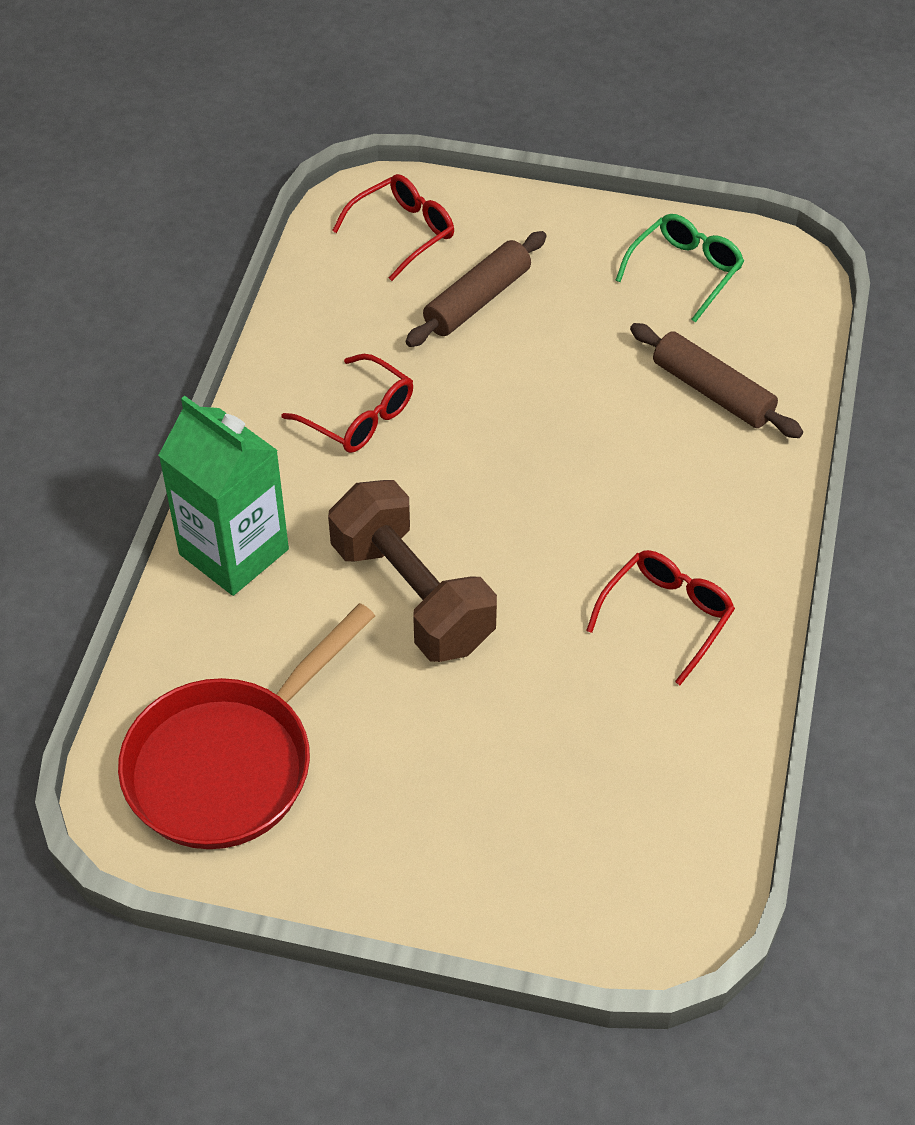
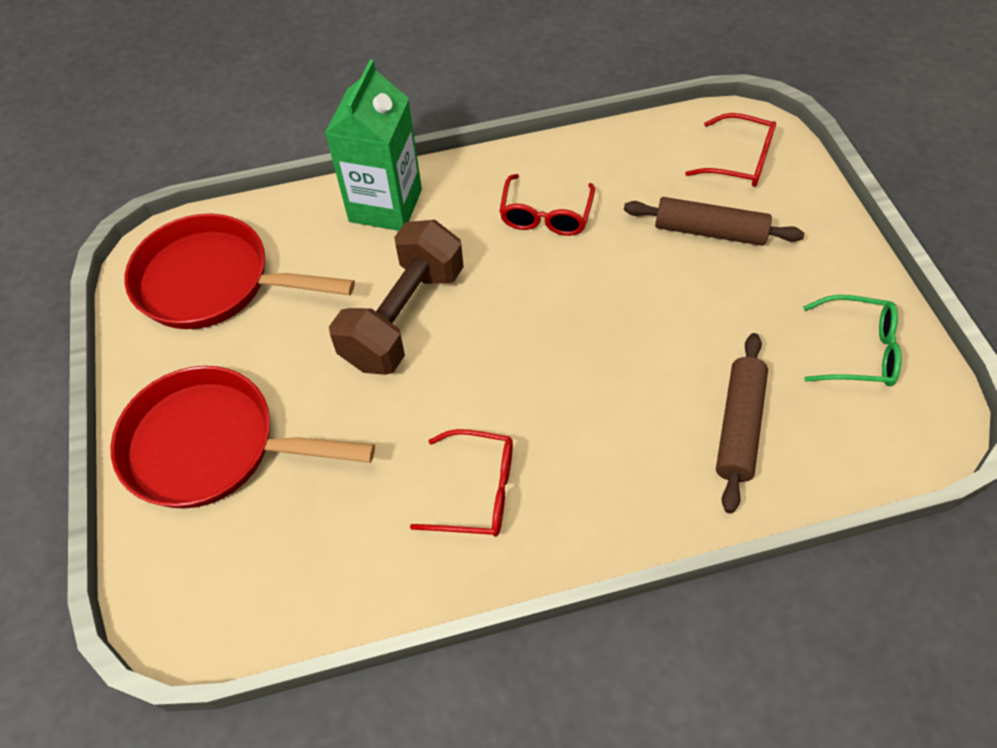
camera: 65 degrees right, 5 degrees up
none -> red pan [110,366,375,509]

